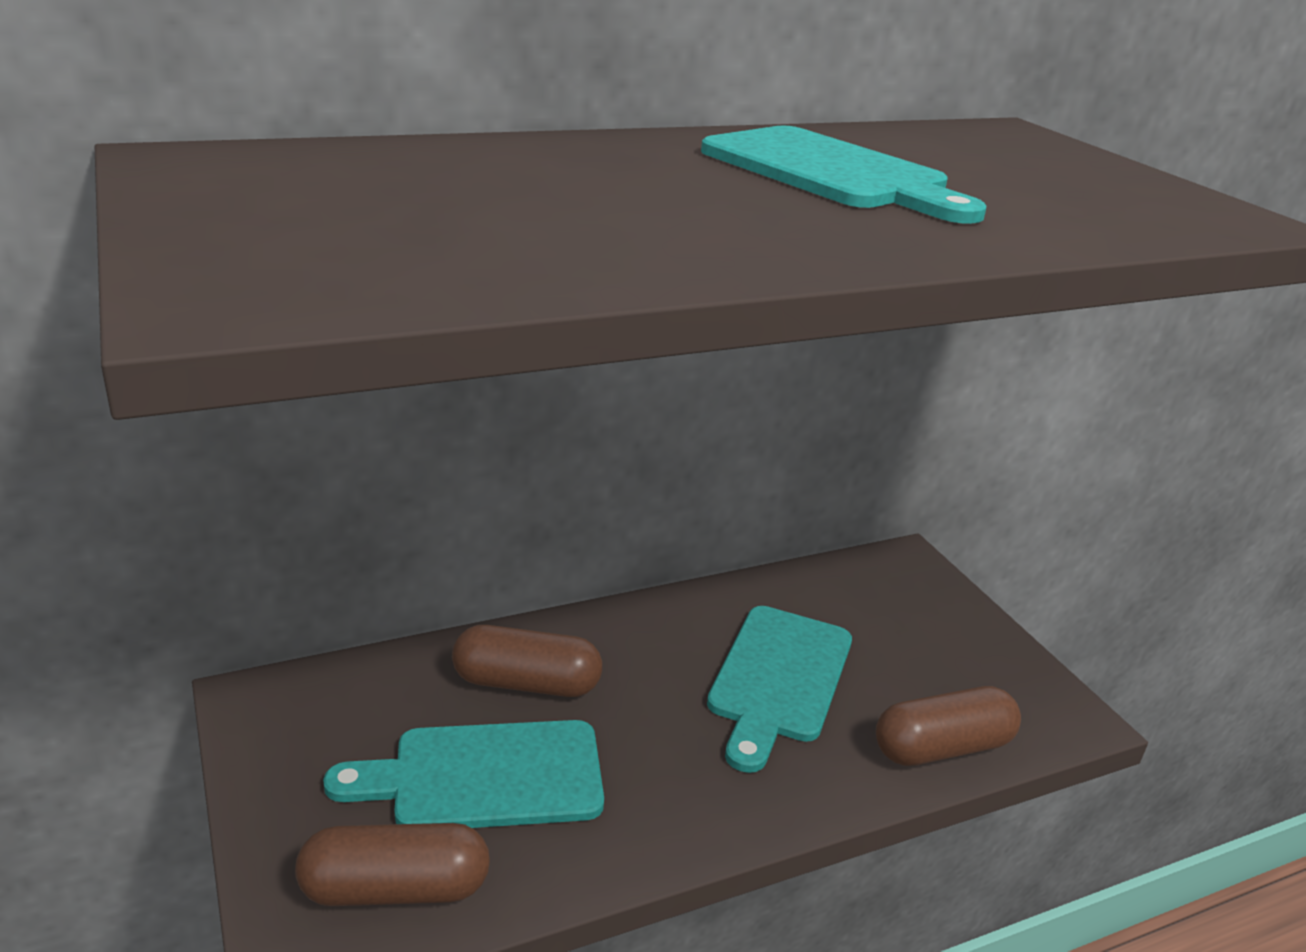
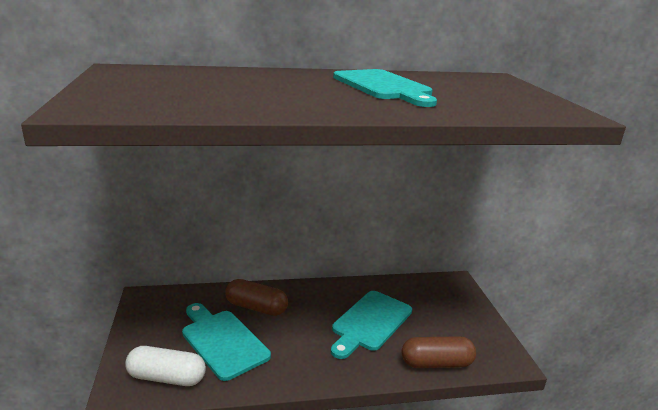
camera: 15 degrees right, 5 degrees down
brown capsule [295,823,490,906] -> white capsule [125,346,206,386]
turquoise cutting board [323,720,604,828] -> turquoise cutting board turned 45 degrees clockwise [182,303,271,381]

